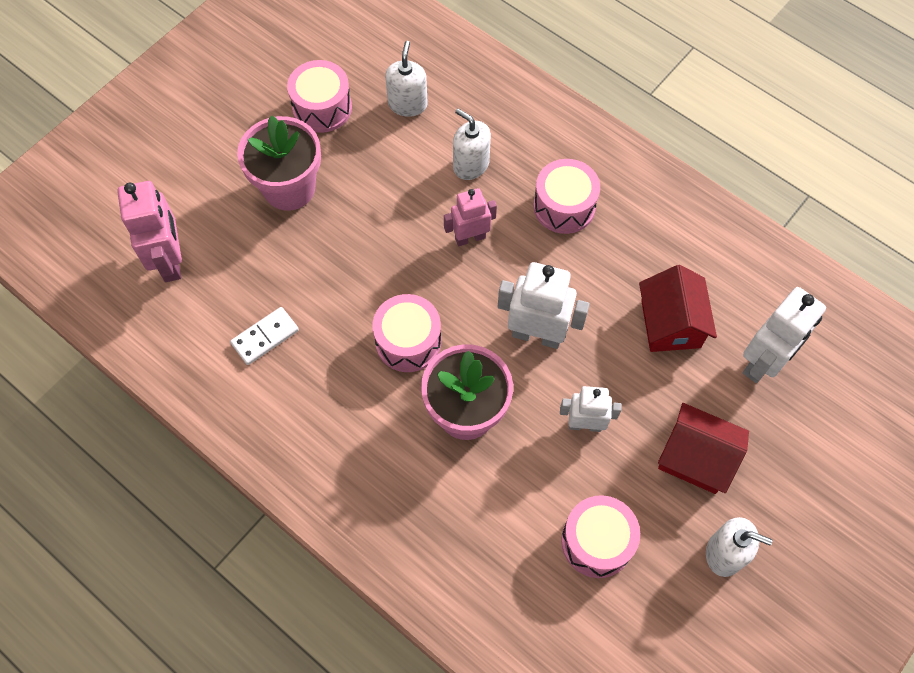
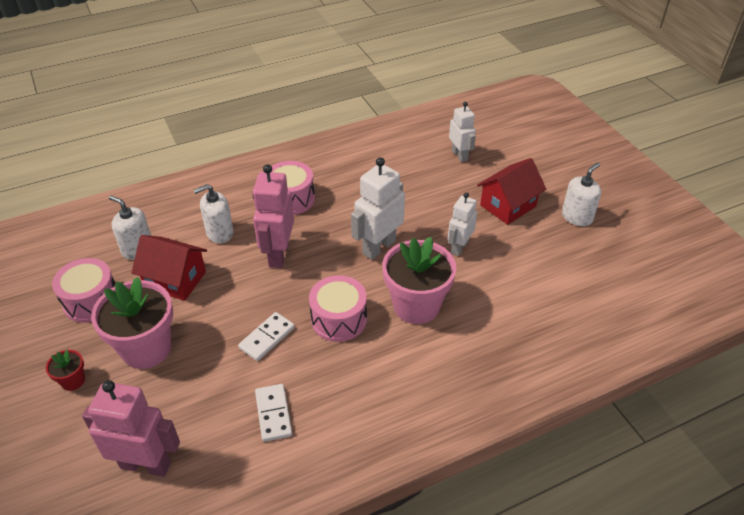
camera: 65 degrees left, 20 degrees down
pink robot [444,188,497,246] -> pink robot [252,164,294,268], size x1.56
pink drum [561,495,640,578] -> none
red house [639,265,717,352] -> red house moved to [132,235,207,301]
white robot [743,287,826,383] -> white robot [449,102,476,162], size x0.64
none -> red flower pot [46,350,85,391]
none -> white domino [238,312,295,361]

